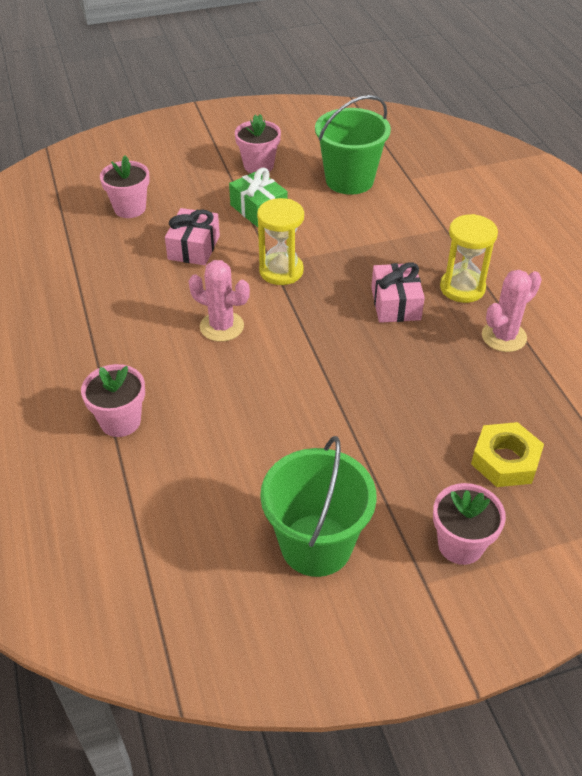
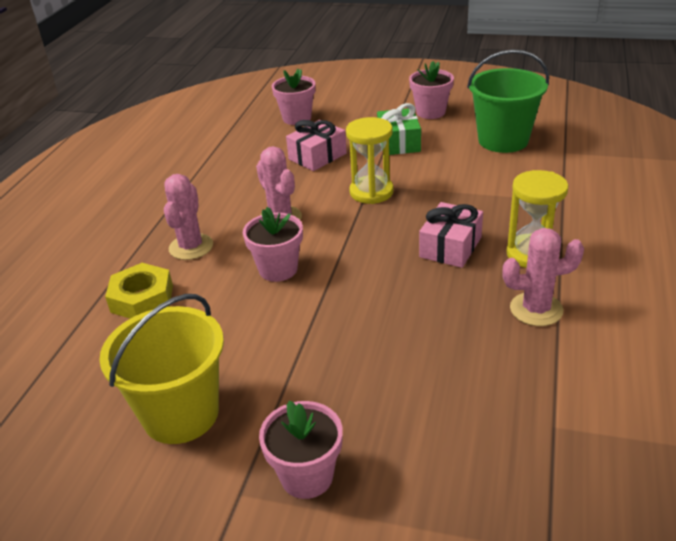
camera: 35 degrees right, 10 degrees down
pink flower pot [81,364,145,437] -> pink flower pot moved to [243,207,303,282]
green bucket [260,436,377,577] -> yellow bucket [99,294,224,444]
yellow nut [471,422,544,487] -> yellow nut moved to [105,263,173,319]
none -> pink cactus [164,174,213,260]

